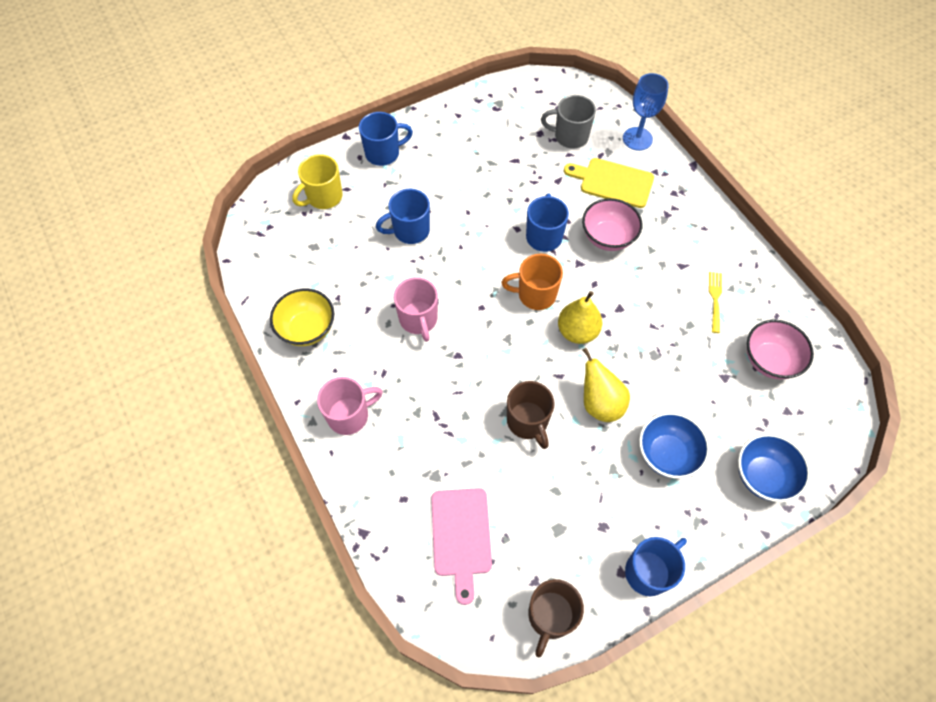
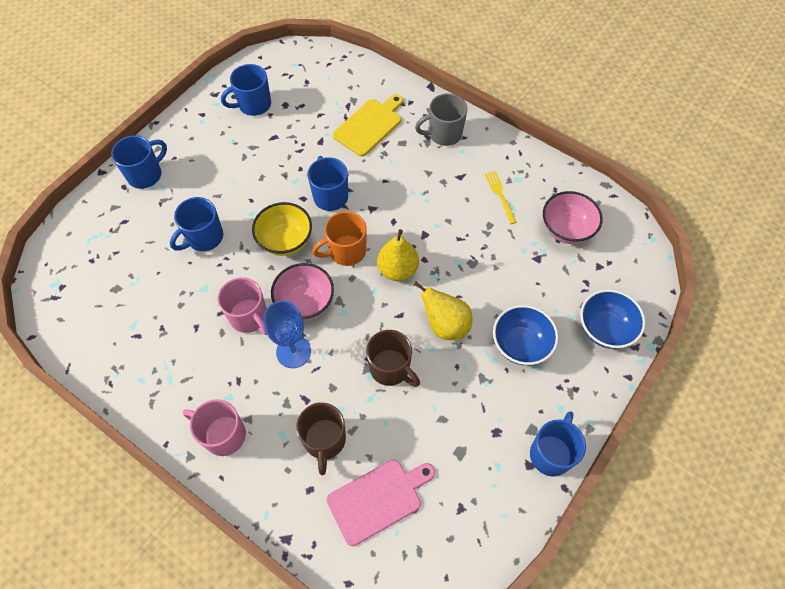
camera: 25 degrees left, 0 degrees up
yellow bowl [270,289,334,346] -> yellow bowl moved to [252,202,312,256]
yellow mug [292,154,343,209] -> none
pink mug [317,377,383,435] -> pink mug turned 105 degrees counterclockwise [183,399,246,456]
pink cutting board [431,488,492,605] -> pink cutting board turned 90 degrees counterclockwise [326,459,435,546]
brown mug [528,579,584,657] -> brown mug moved to [296,403,346,475]
grey mug [541,95,596,149] -> grey mug moved to [415,93,467,146]
yellow cutting board [564,158,654,208] -> yellow cutting board turned 135 degrees clockwise [333,94,403,157]
pink bowl [582,198,643,251] -> pink bowl moved to [271,263,334,321]
blue goblet [623,73,669,151] -> blue goblet moved to [263,301,311,368]
none -> blue mug [221,64,271,116]

